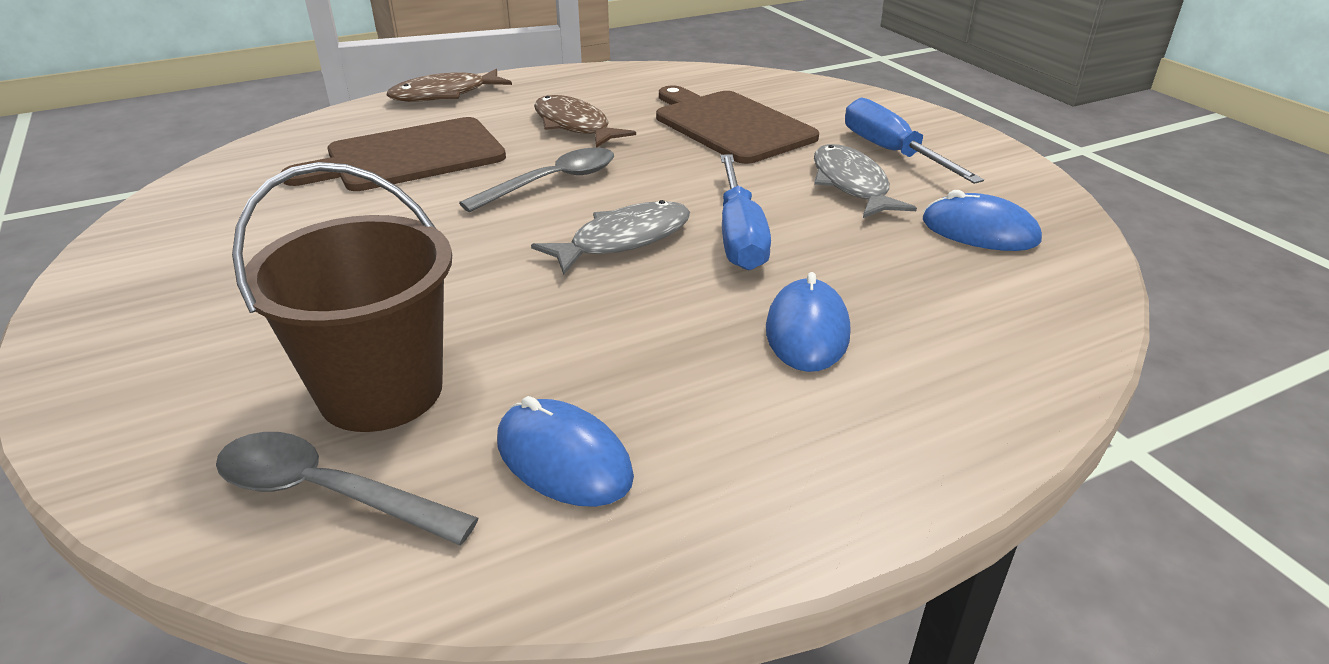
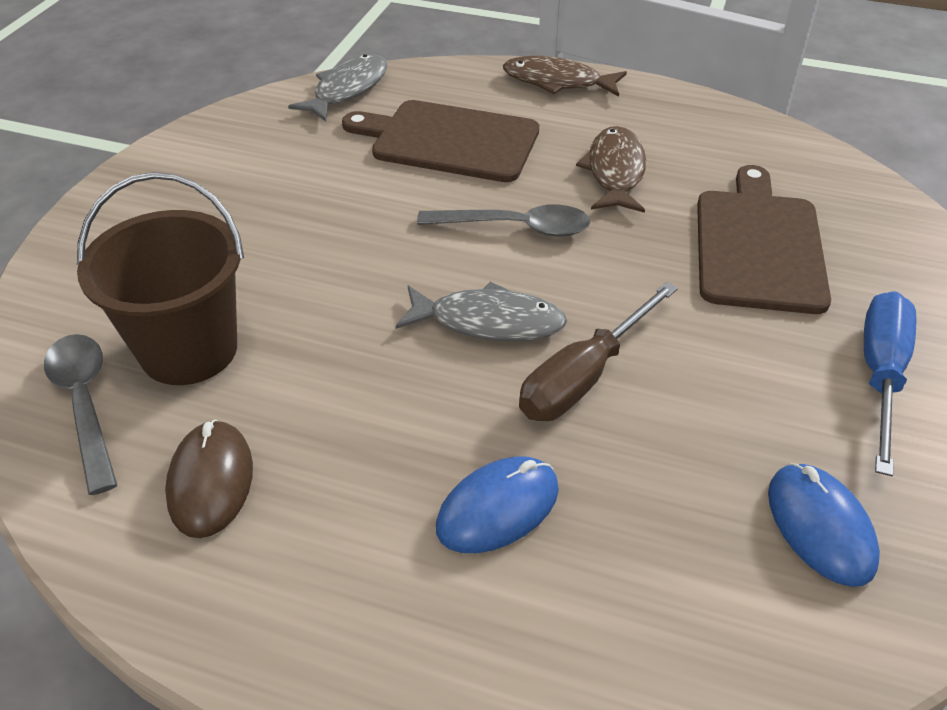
camera: 45 degrees right, 10 degrees up
blue mouse [497,396,634,507] -> brown mouse [165,420,253,538]
blue screwdriver [720,154,771,270] -> brown screwdriver [519,282,678,421]
grey fish [814,144,917,218] -> grey fish moved to [288,54,388,121]

